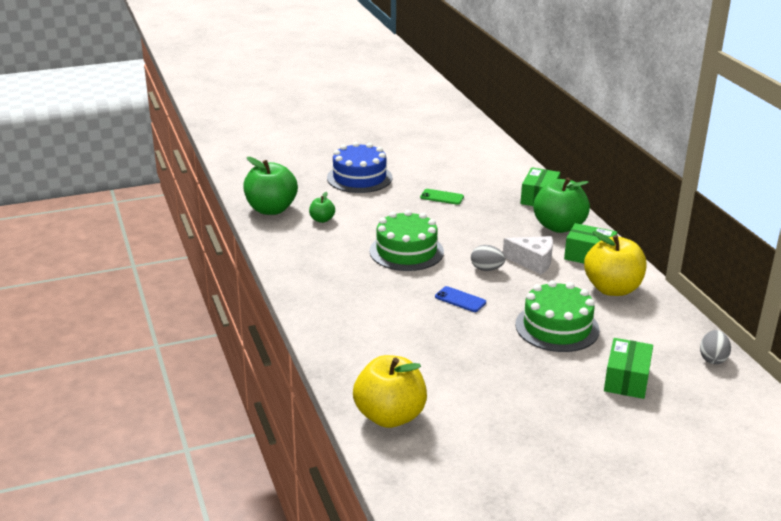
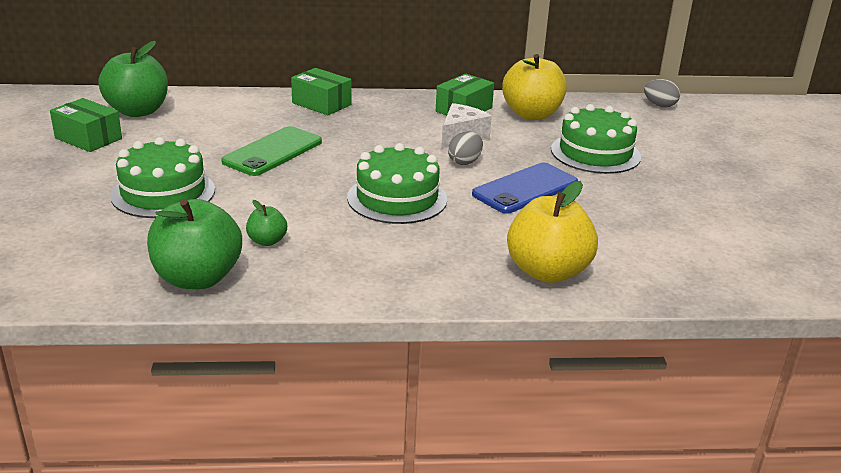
camera: 75 degrees left, 0 degrees up
blue cake [327,142,392,193] -> green cake [110,137,215,218]
yellow apple [353,355,427,428] -> yellow apple moved to [507,181,598,283]
green phone [420,189,464,205] -> green phone [221,126,322,176], size x1.82
blue phone [435,286,486,312] -> blue phone [472,163,578,213], size x1.82
green apple [533,177,590,233] -> green apple moved to [98,41,168,117]
green box [604,338,653,399] -> green box moved to [50,98,122,152]

